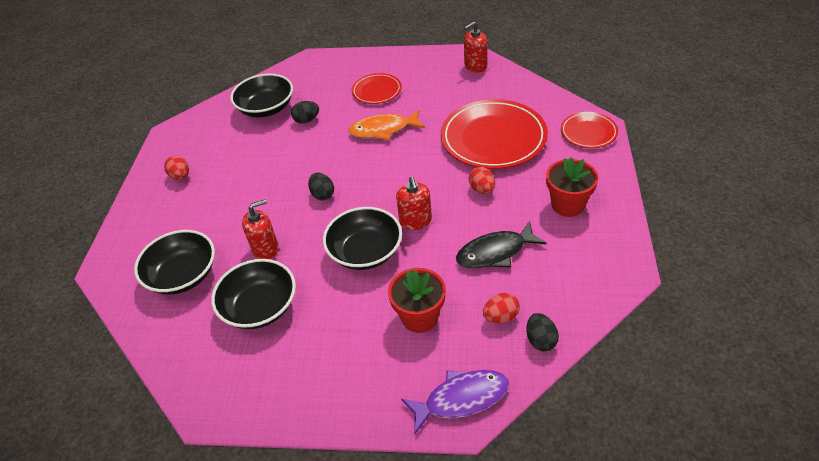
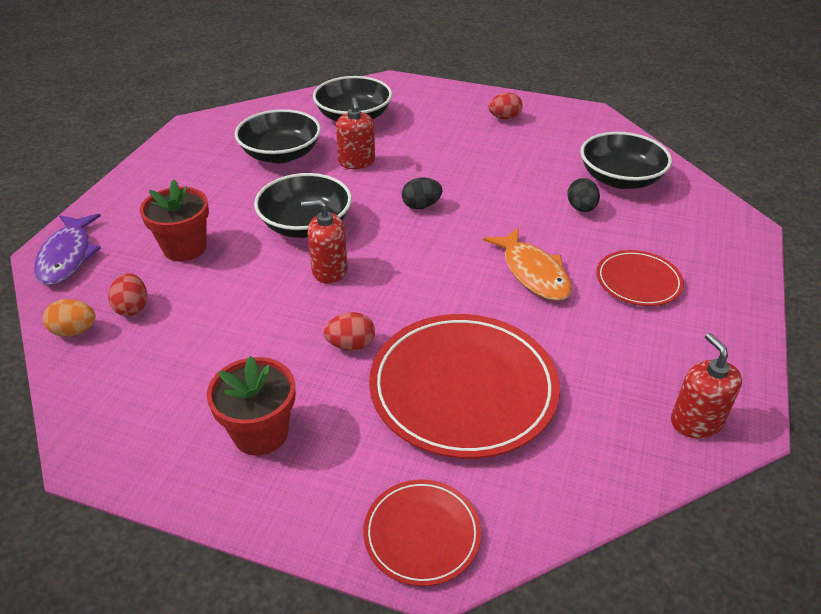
camera: 100 degrees right, 5 degrees down
orange fish [348,110,425,140] -> orange fish turned 150 degrees clockwise [483,227,572,301]
black fish [456,221,547,268] -> none
black egg [526,313,559,351] -> orange egg [43,299,95,337]

